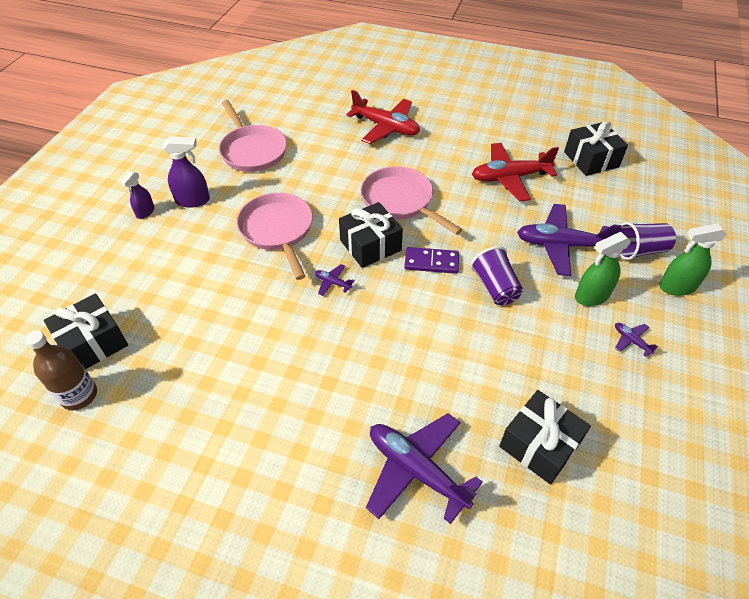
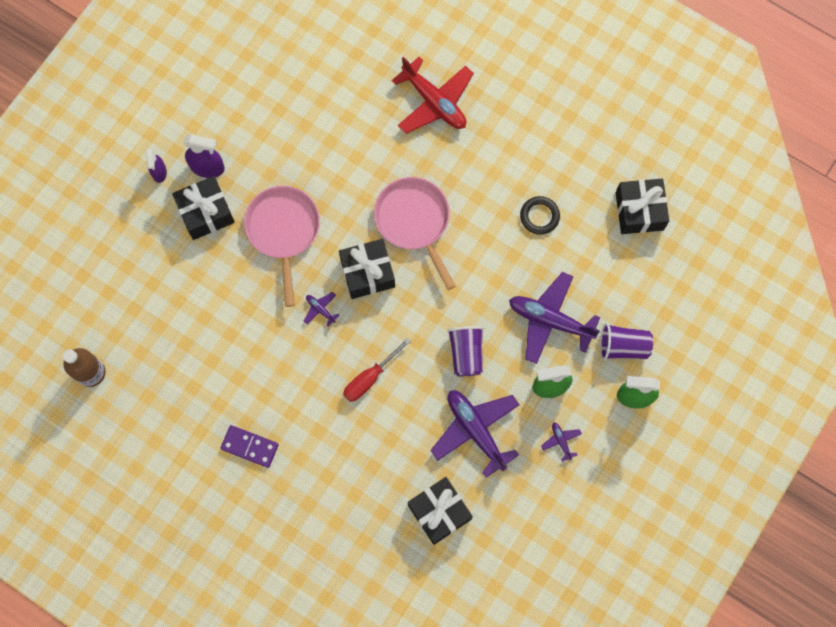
camera: 15 degrees right, 25 degrees up
black gift [44,294,128,369] -> black gift moved to [172,176,235,240]
purple spray bottle [120,171,154,219] -> purple spray bottle turned 45 degrees counterclockwise [146,149,167,183]
pink pan [219,100,287,172] -> none
purple plane [366,413,483,524] -> purple plane moved to [430,391,519,478]
purple domino [404,247,459,274] -> purple domino moved to [220,425,279,468]
red plane [472,143,559,202] -> black ring [520,196,560,235]
none -> red screwdriver [343,337,411,402]

